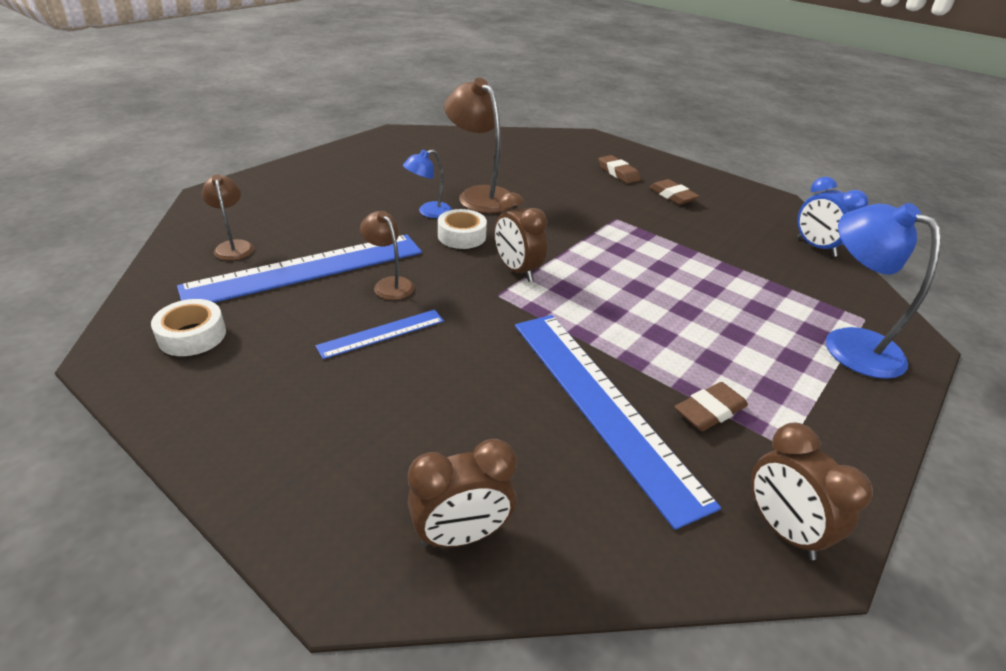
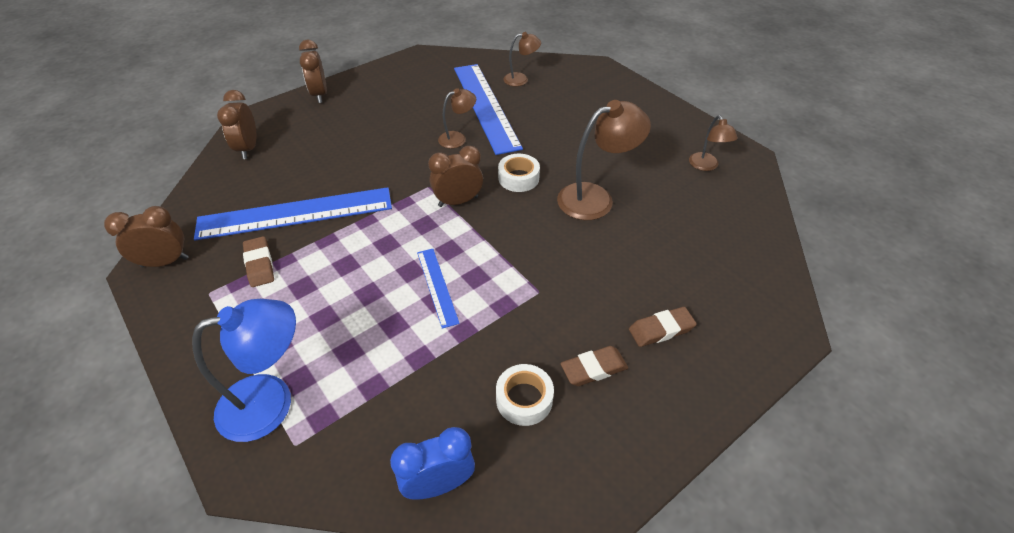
camera: 105 degrees right, 10 degrees up
white tape [151,299,226,356] -> white tape moved to [496,364,554,426]
blue ruler [316,310,444,359] -> blue ruler moved to [417,249,460,329]
blue lamp [403,149,452,218] -> none
none -> brown clock [299,40,327,103]
none -> brown lamp [689,115,738,171]

